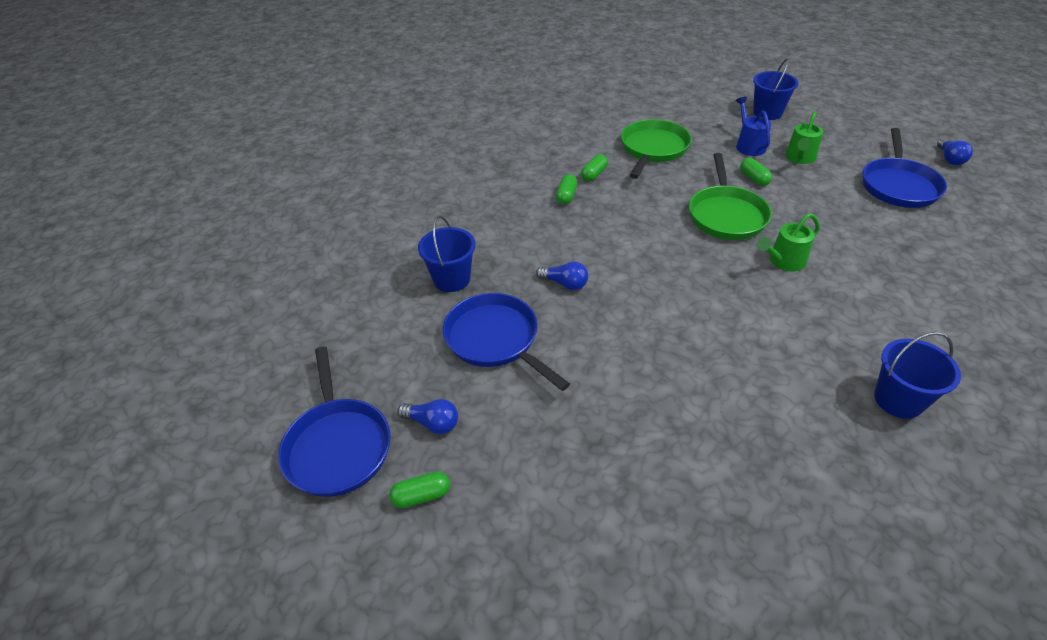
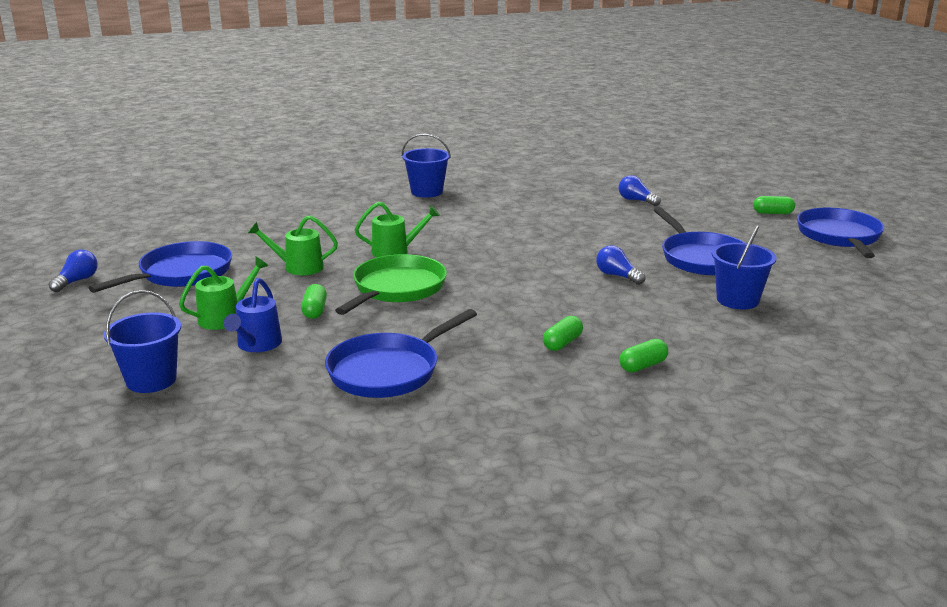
camera: 160 degrees left, 20 degrees down
blue light bulb [397,399,458,434] -> blue light bulb moved to [619,175,661,206]
green capsule [581,154,608,181] -> green capsule moved to [619,339,668,372]
green pan [621,119,692,179] -> blue pan [325,309,477,398]
none -> green watering can [248,215,338,275]

